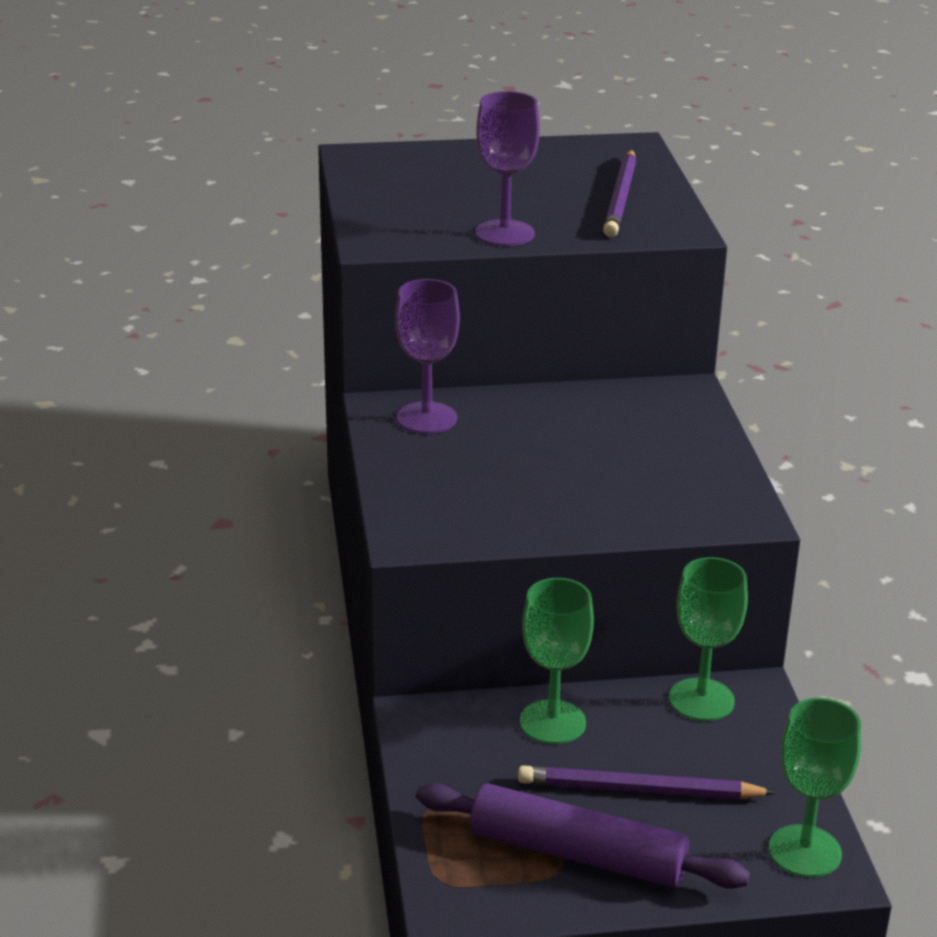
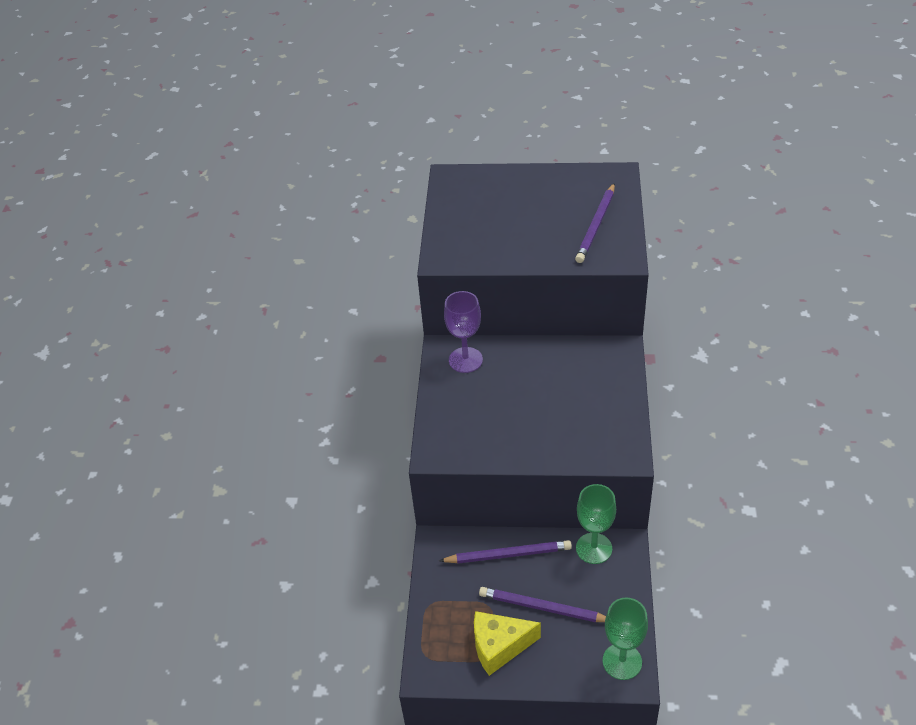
camera: 15 degrees right, 15 degrees up
purple rolling pin [416,783,750,889] -> yellow cheese [474,611,541,676]
purple goblet [476,91,540,246] -> none
green goblet [520,578,594,744] -> purple pencil [439,540,572,564]

